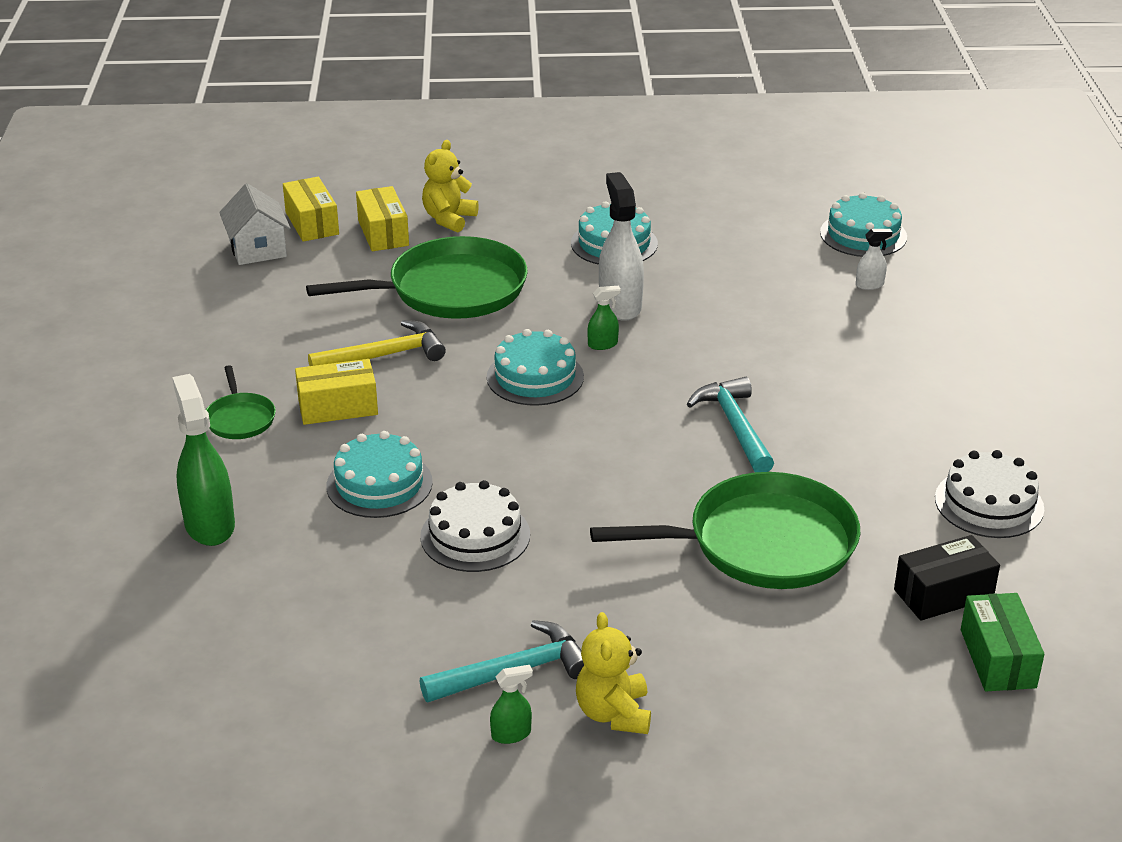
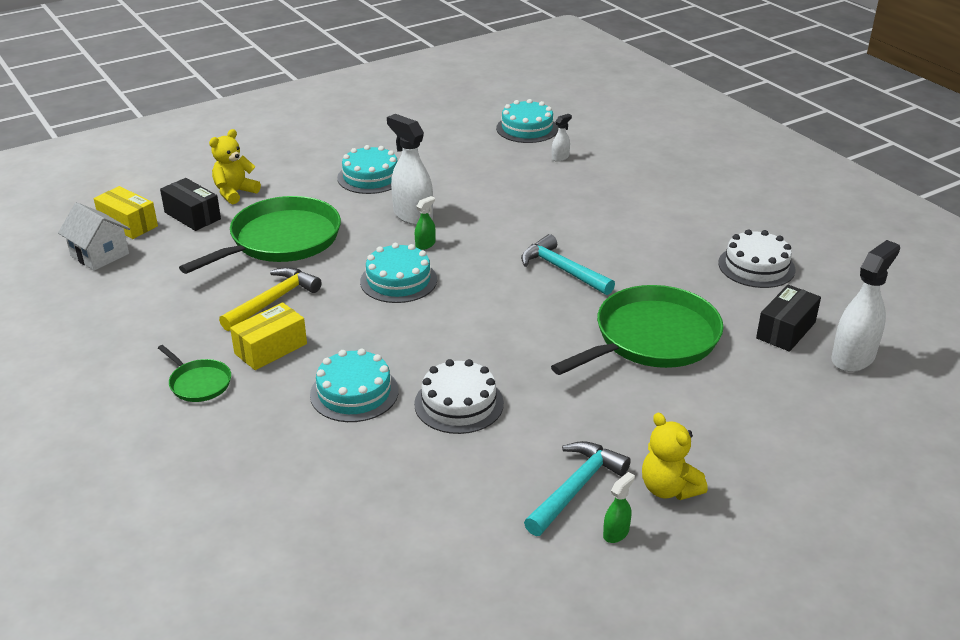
camera: 30 degrees left, 0 degrees up
green spray bottle [172,374,235,546] -> none
yellow box [356,186,409,251] -> black box [160,178,221,231]
yellow teddy bear [422,140,479,232] -> yellow teddy bear turned 45 degrees clockwise [209,129,261,204]
green box [961,593,1045,691] -> white spray bottle [831,240,900,372]

